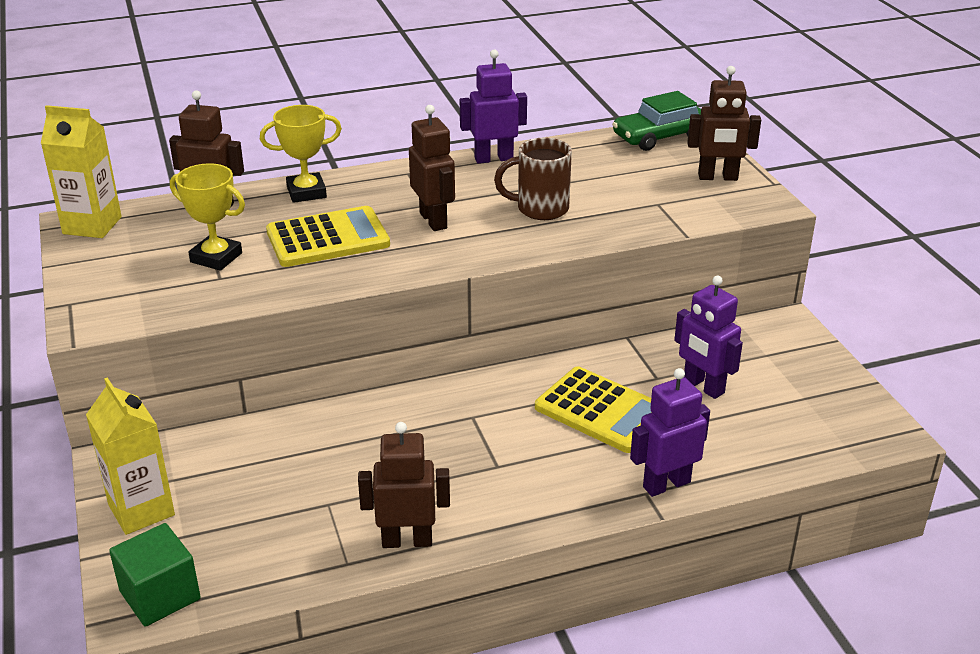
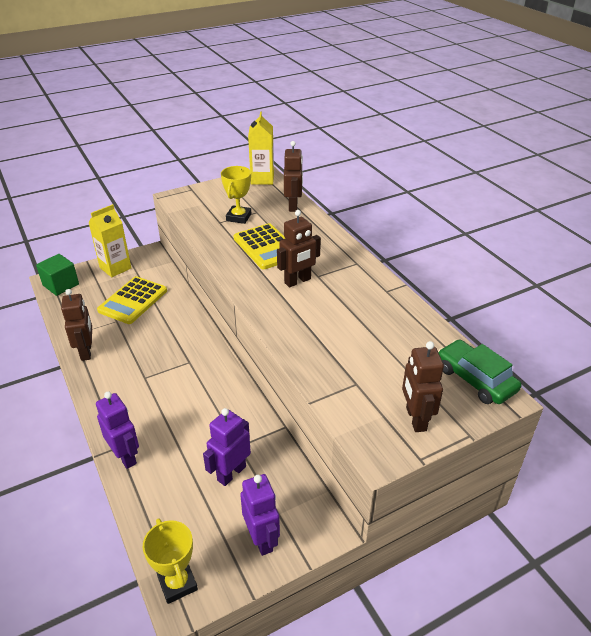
camera: 80 degrees right, 5 degrees up
yellow trophy [260,105,342,203] -> yellow trophy moved to [143,518,198,604]
purple robot [460,50,527,164] -> purple robot moved to [240,474,280,556]
brown mug [494,137,572,220] -> none
yellow calculator [535,366,652,453] -> yellow calculator moved to [97,276,167,324]

